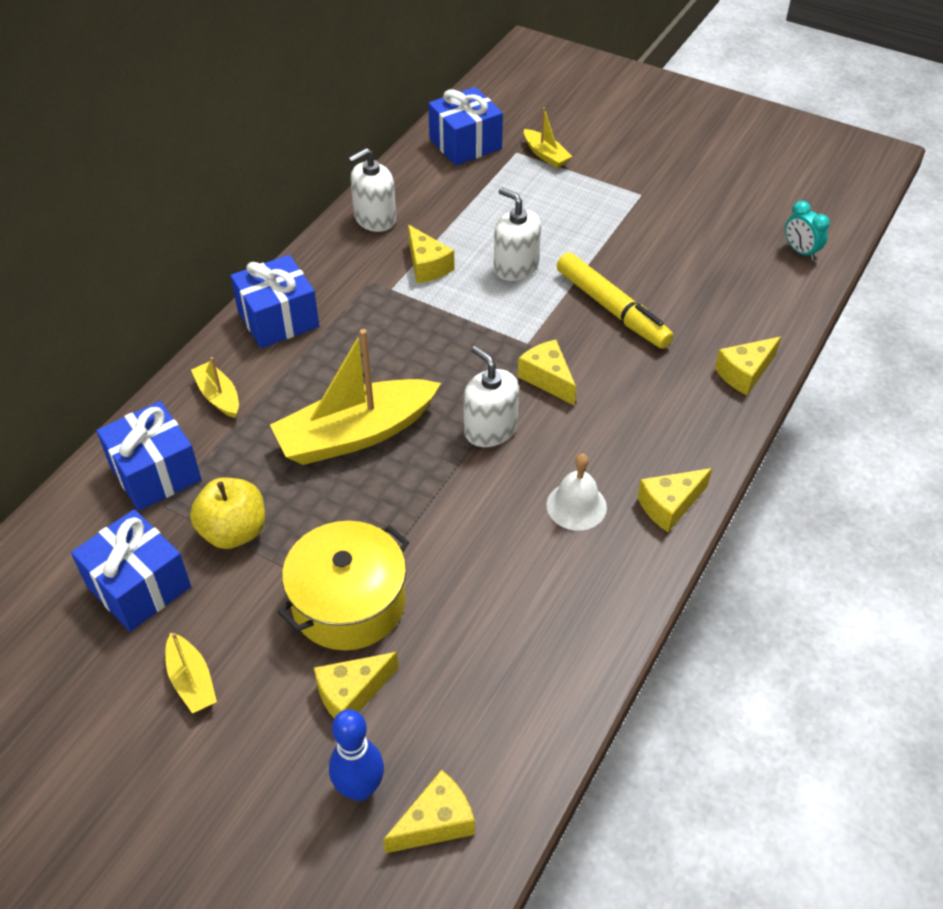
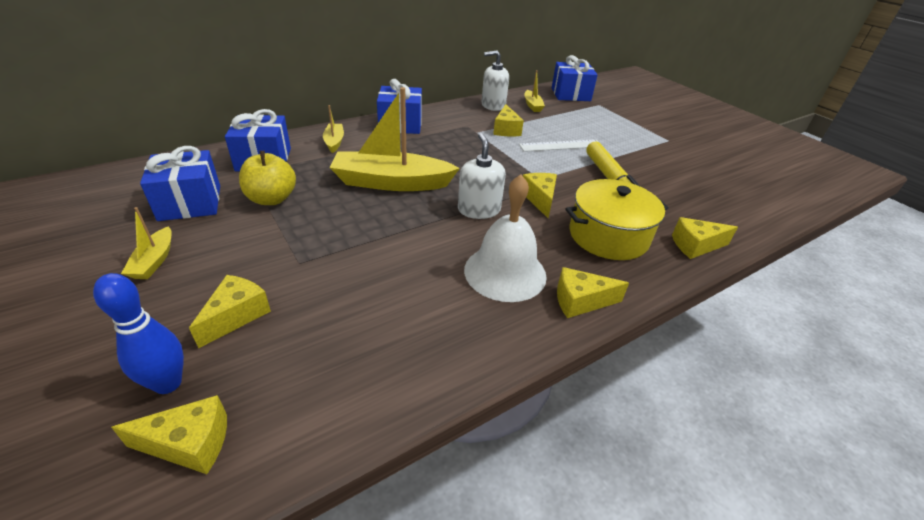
camera: 25 degrees right, 10 degrees down
yellow pot [277,521,409,651] -> yellow pot moved to [566,179,668,260]
yellow cheese [314,652,399,719] -> yellow cheese turned 120 degrees clockwise [189,275,271,348]
white soap dispenser [494,188,541,281] -> white ruler [519,139,603,152]
yellow boat [524,107,572,168] -> yellow boat moved to [524,70,545,112]
white bell [546,453,607,531] -> white bell [464,174,547,302], size x1.63
turquoise clock [785,201,830,260] -> none

